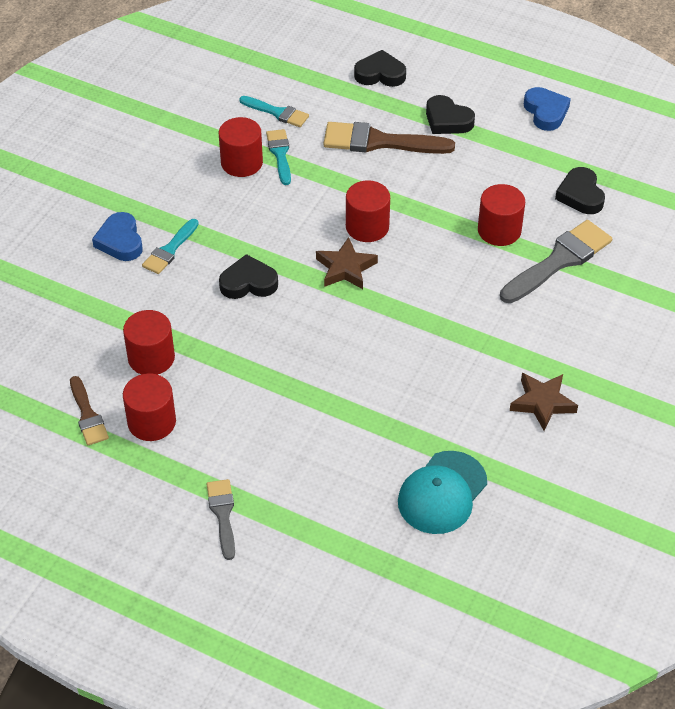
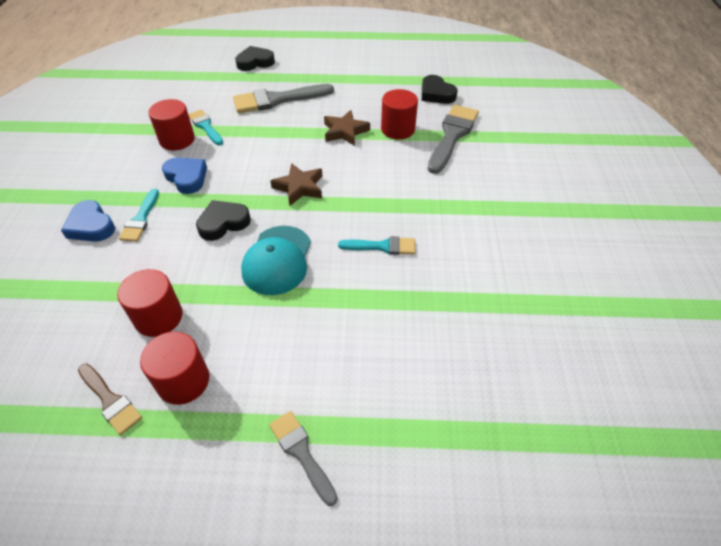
camera: 25 degrees left, 0 degrees up
turquoise brush [239,96,309,127] -> turquoise brush moved to [338,236,415,255]
brown brush [323,122,455,154] -> grey brush [233,84,334,113]
red cylinder [346,180,390,242] -> none
turquoise cap [398,451,487,534] -> turquoise cap moved to [241,226,311,295]
black heart [426,95,475,134] -> none
brown star [510,373,578,431] -> brown star moved to [324,110,370,146]
blue heart [524,87,571,131] -> blue heart moved to [162,157,207,194]

